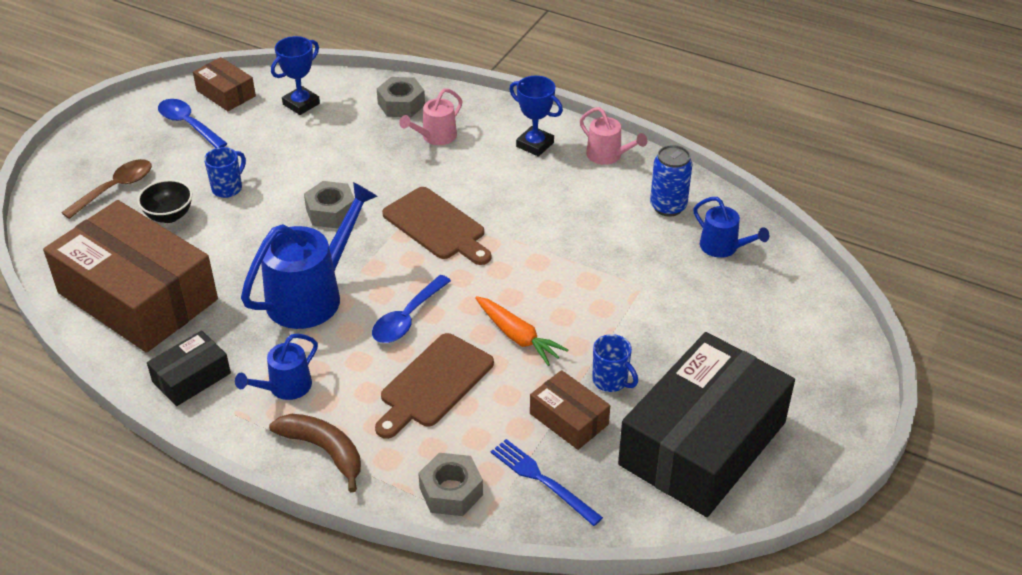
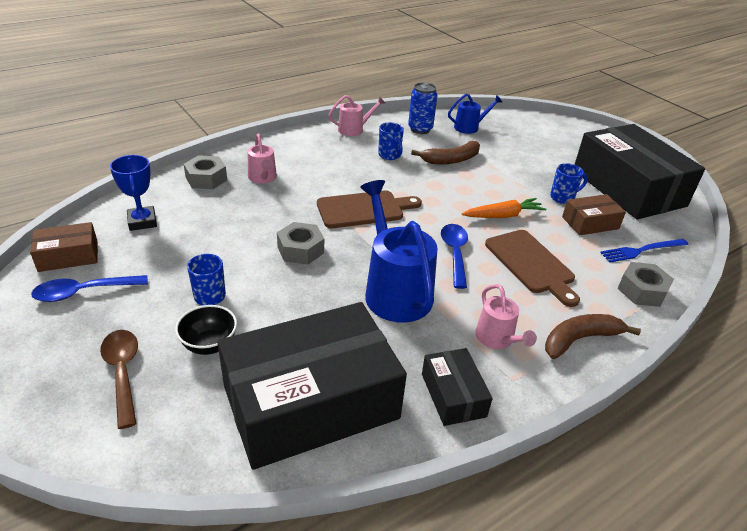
camera: 65 degrees left, 5 degrees down
brown box [43,200,218,353] -> black box [217,302,407,470]
blue watering can [235,334,318,400] -> pink watering can [475,284,537,349]
blue spoon [372,275,451,343] -> blue spoon turned 150 degrees counterclockwise [441,224,468,289]
blue trophy [509,76,563,157] -> none
none -> blue mug [378,122,404,160]
none -> brown banana [411,141,480,164]

